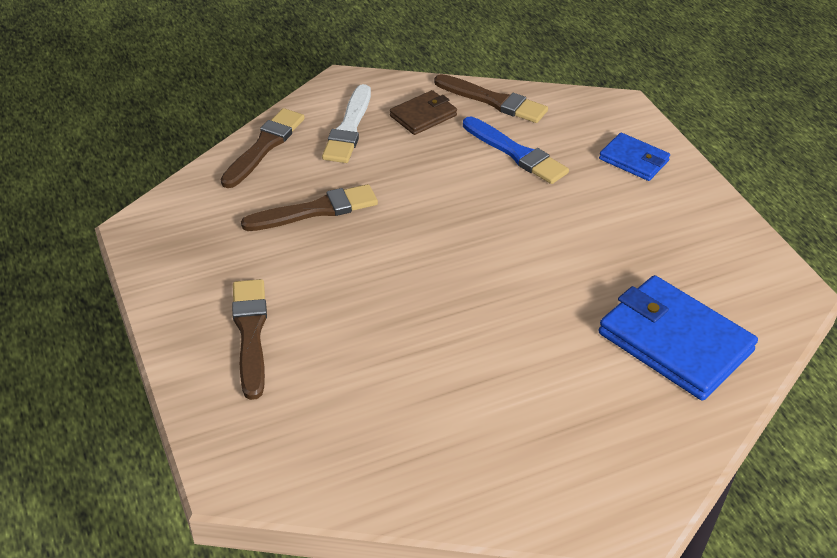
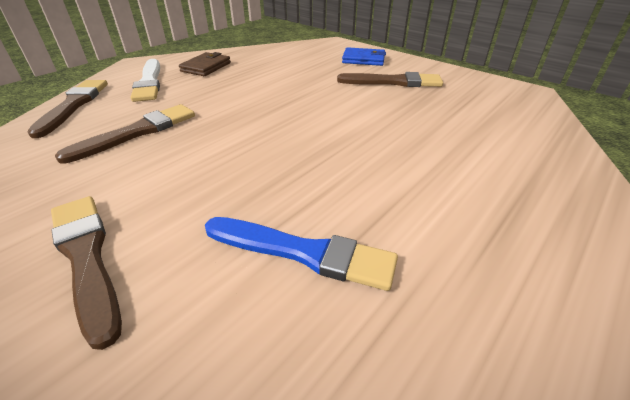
camera: 25 degrees left, 5 degrees down
brown brush [434,74,548,123] -> brown brush moved to [337,72,443,87]
blue brush [463,117,569,184] -> blue brush moved to [205,217,398,291]
blue wallet [599,275,758,401] -> none

